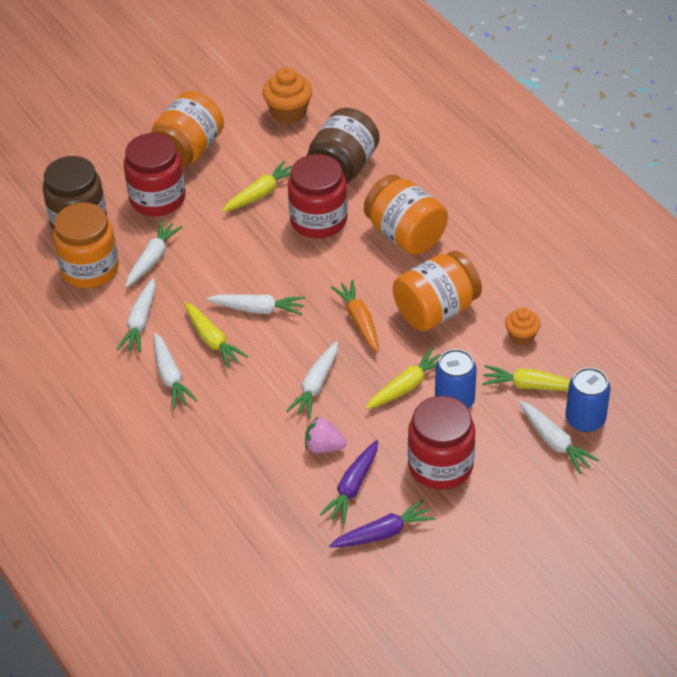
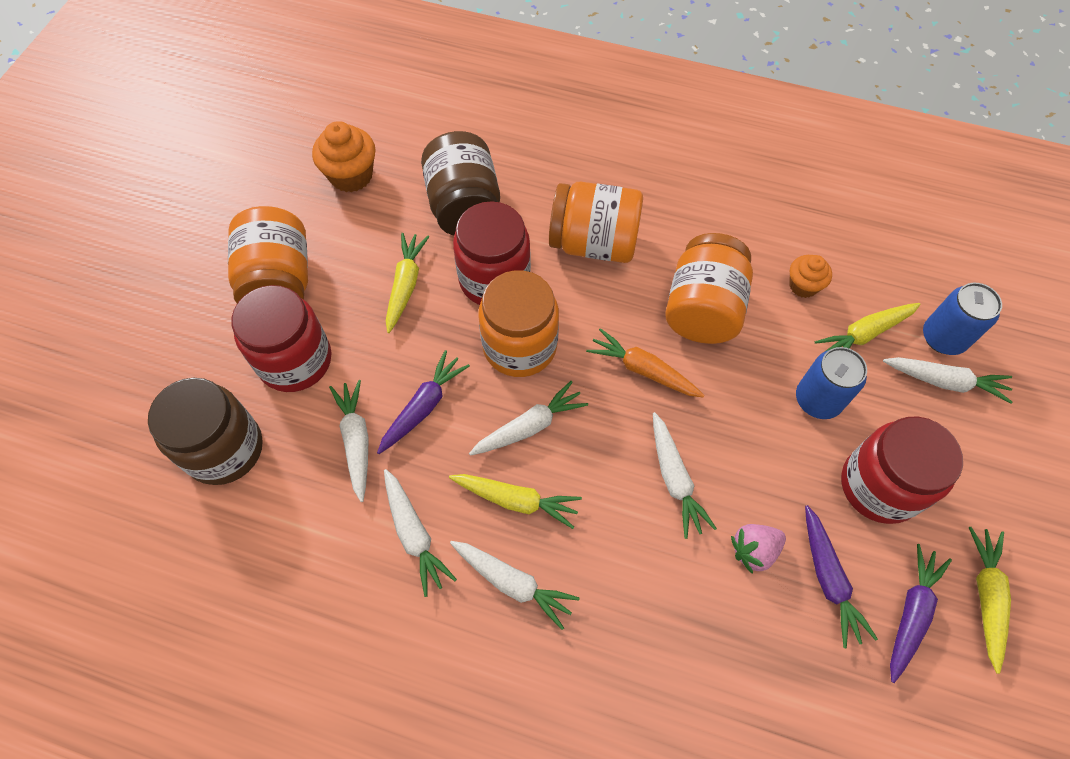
camera: 40 degrees left, 15 degrees up
orange jar [53,203,119,288] -> orange jar moved to [478,270,559,377]
yellow carrot [366,348,441,409] -> yellow carrot moved to [969,527,1011,674]
none -> purple carrot [377,350,470,454]

